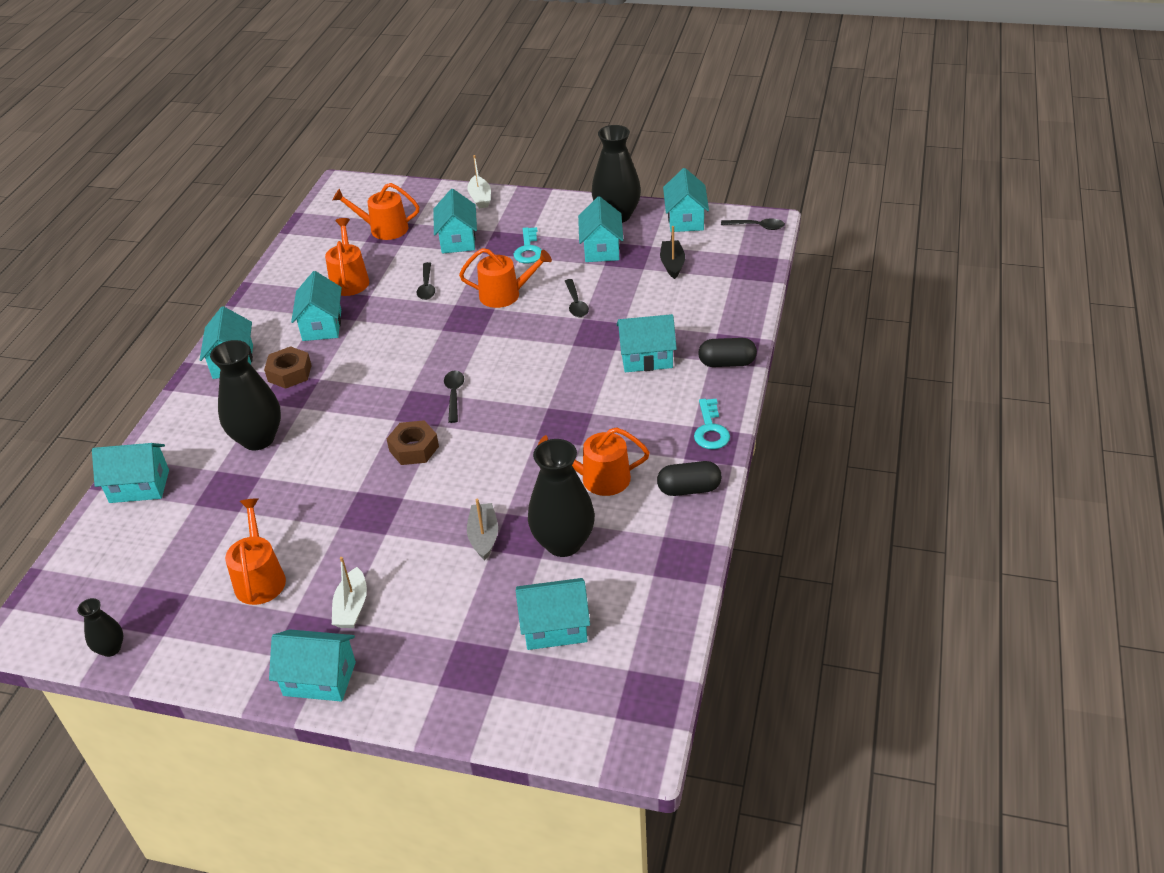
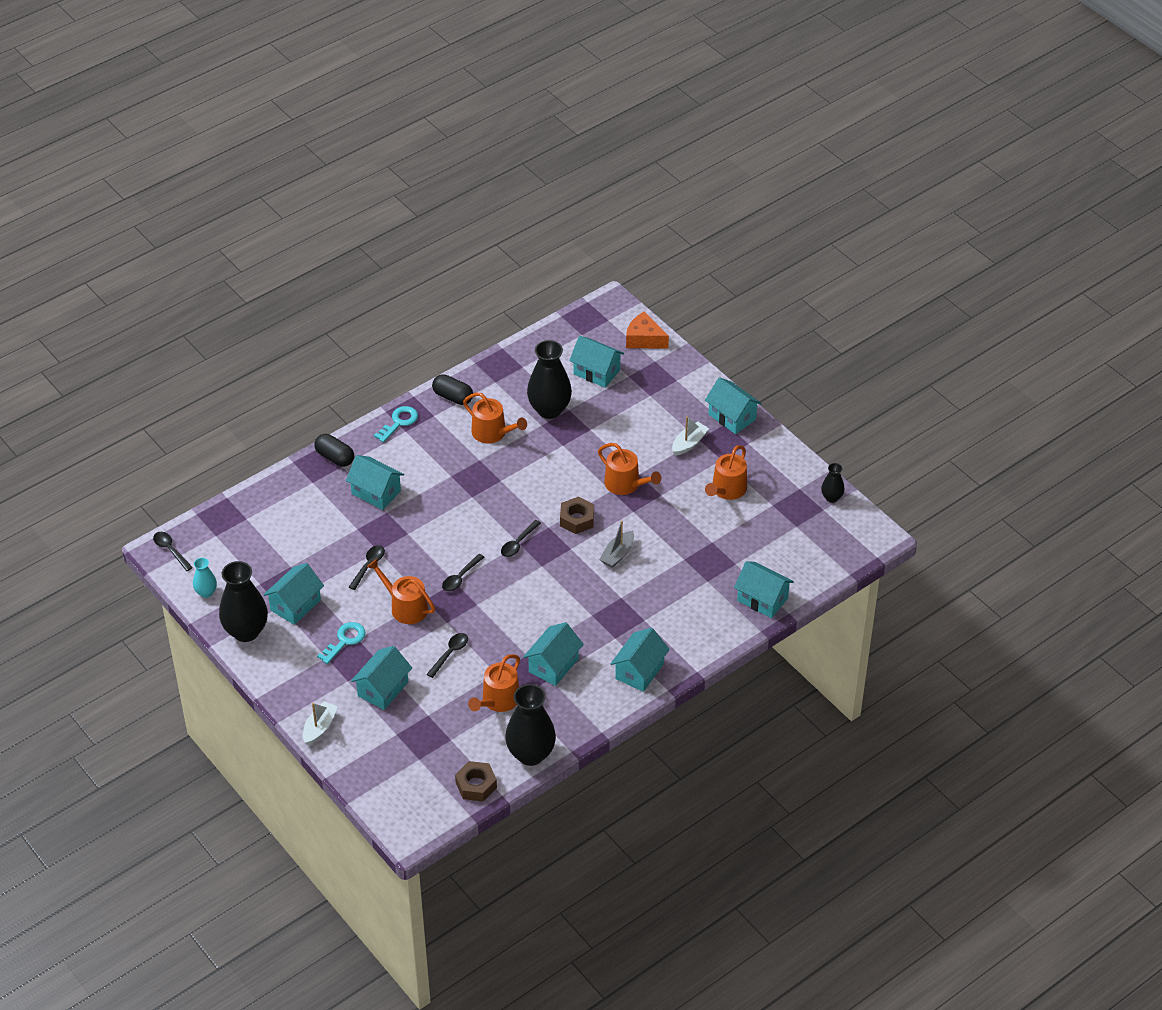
camera: 145 degrees left, 5 degrees up
black vase [210,340,281,450] -> black vase moved to [505,684,556,766]
brown nut [264,346,312,389] -> brown nut moved to [455,761,497,802]
orange watering can [333,183,419,240] -> orange watering can moved to [598,443,661,495]
grey boat [467,499,498,560] -> grey boat moved to [599,521,634,568]
black boat [660,226,685,279] -> none
turquoise house [663,168,709,232] -> turquoise vase [193,558,217,598]
none -> black spoon [442,554,484,591]
none -> orange cheese [626,311,669,348]

